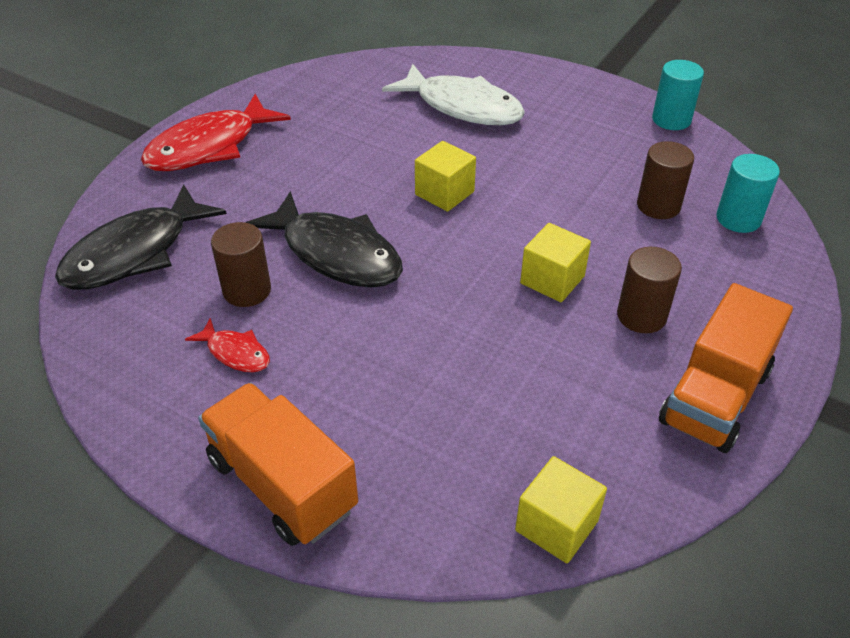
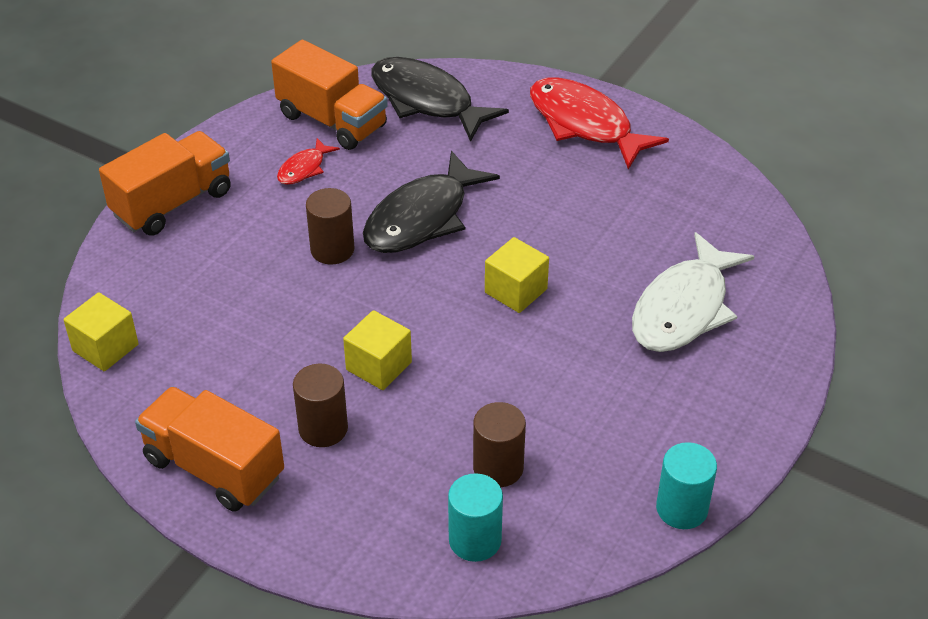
camera: 90 degrees right, 0 degrees up
brown cylinder [211,222,271,307] -> brown cylinder moved to [306,188,354,265]
none -> orange truck [271,40,388,150]

